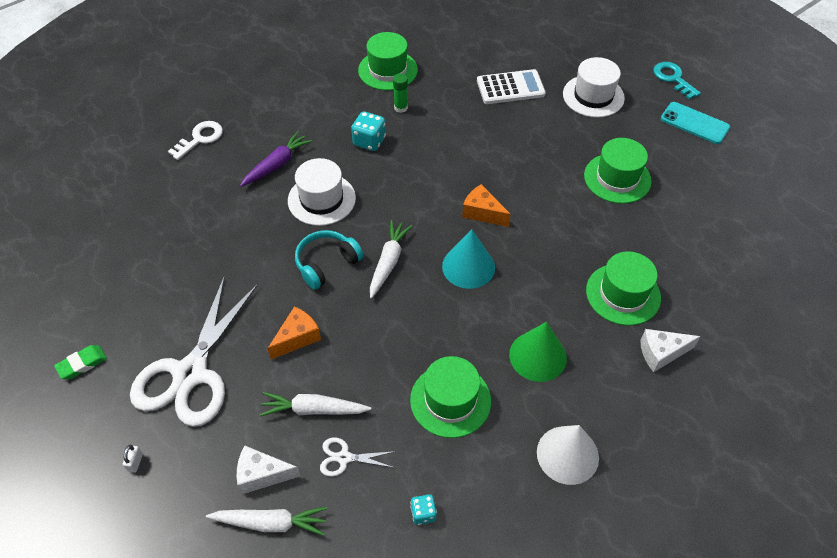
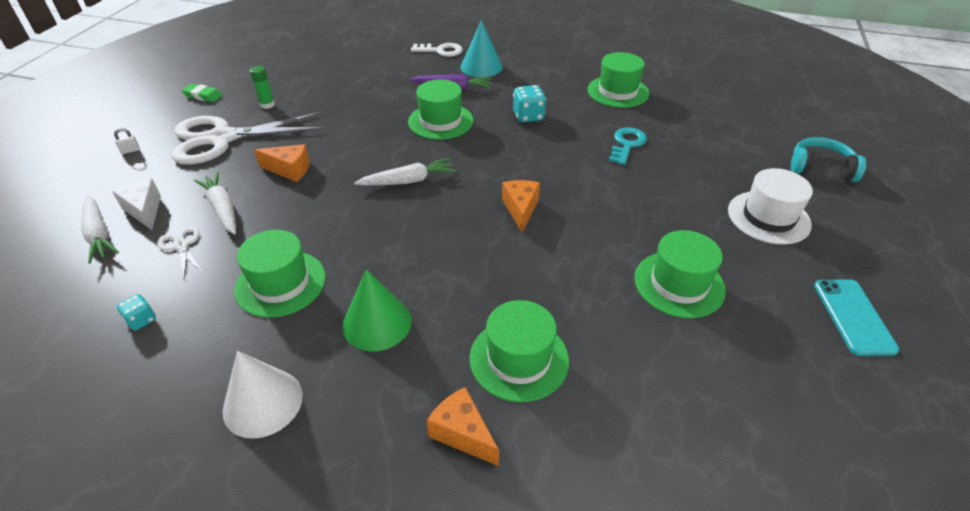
camera: 55 degrees right, 10 degrees down
white hat [288,158,356,226] -> green hat [408,79,474,140]
turquoise headphones [295,230,364,290] -> turquoise headphones moved to [791,137,866,182]
green glue stick [393,74,408,113] -> green glue stick moved to [250,66,275,109]
turquoise cone [442,230,495,289] -> turquoise cone moved to [461,20,503,77]
white calculator [477,69,546,104] -> none
white cheese [640,329,701,372] -> orange cheese [427,387,499,466]
turquoise key [653,62,701,99] -> turquoise key moved to [609,127,647,165]

